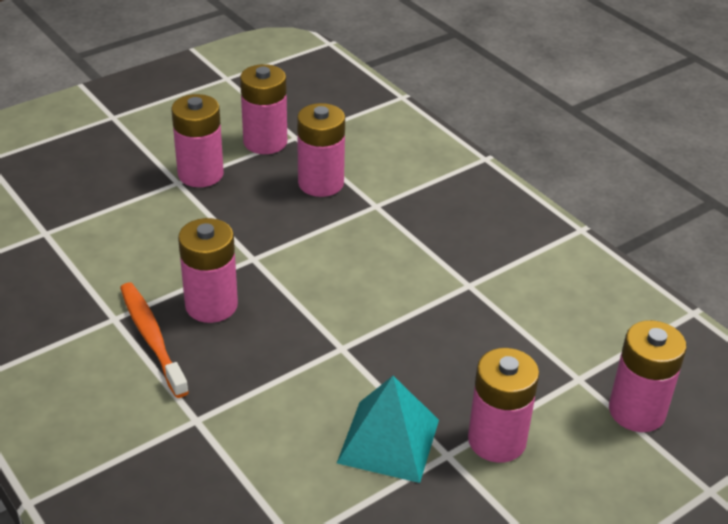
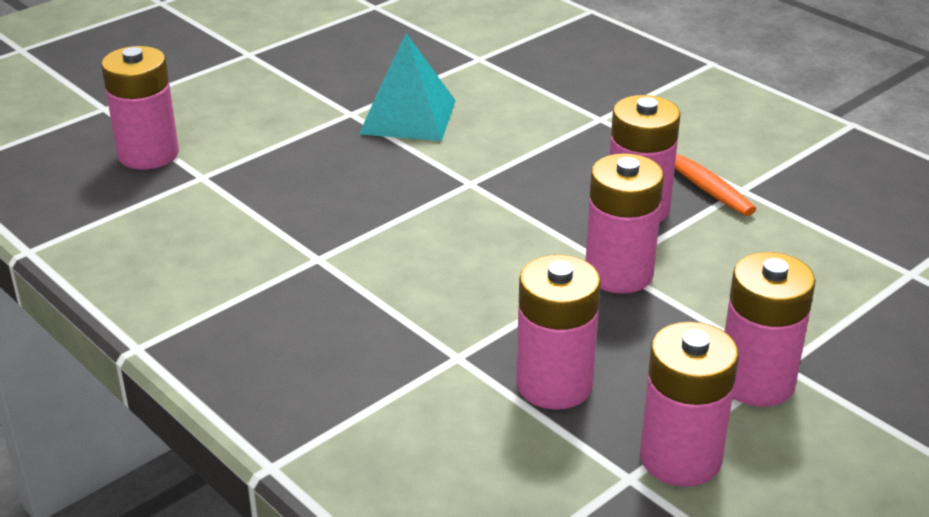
camera: 175 degrees right, 5 degrees down
pink battery [468,348,539,463] -> pink battery moved to [586,153,664,294]

